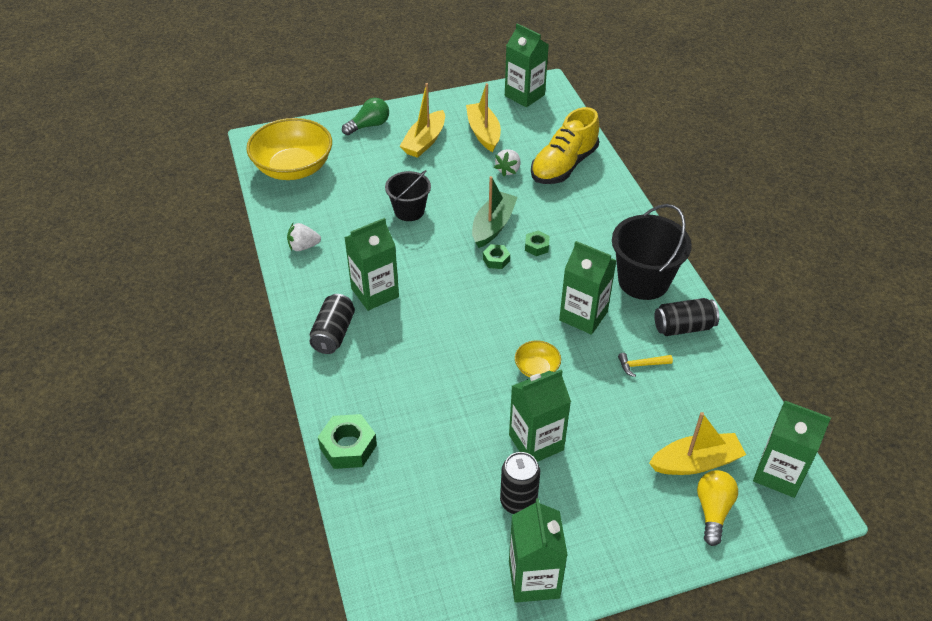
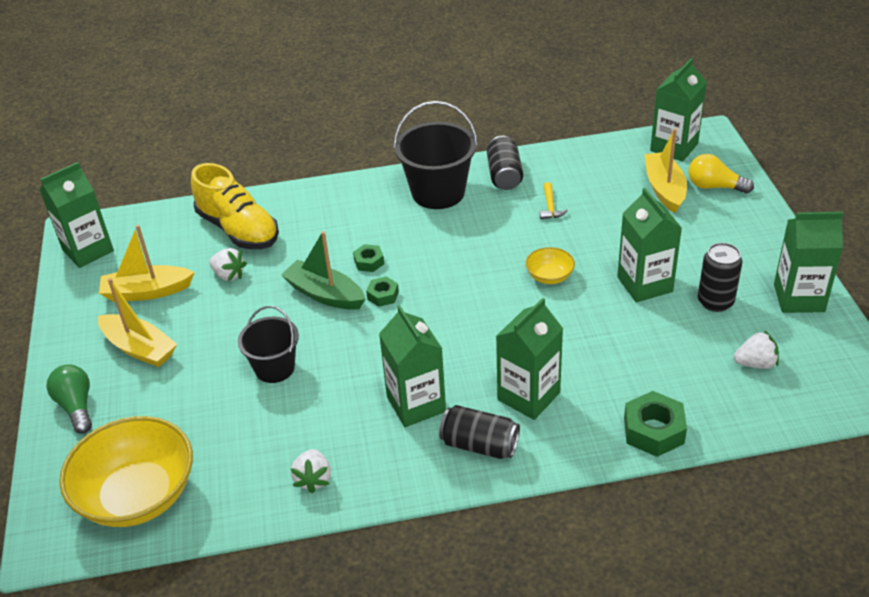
camera: 80 degrees left, 5 degrees down
green carton [559,241,617,335] -> green carton moved to [496,298,563,420]
none -> white strawberry [734,330,779,369]

